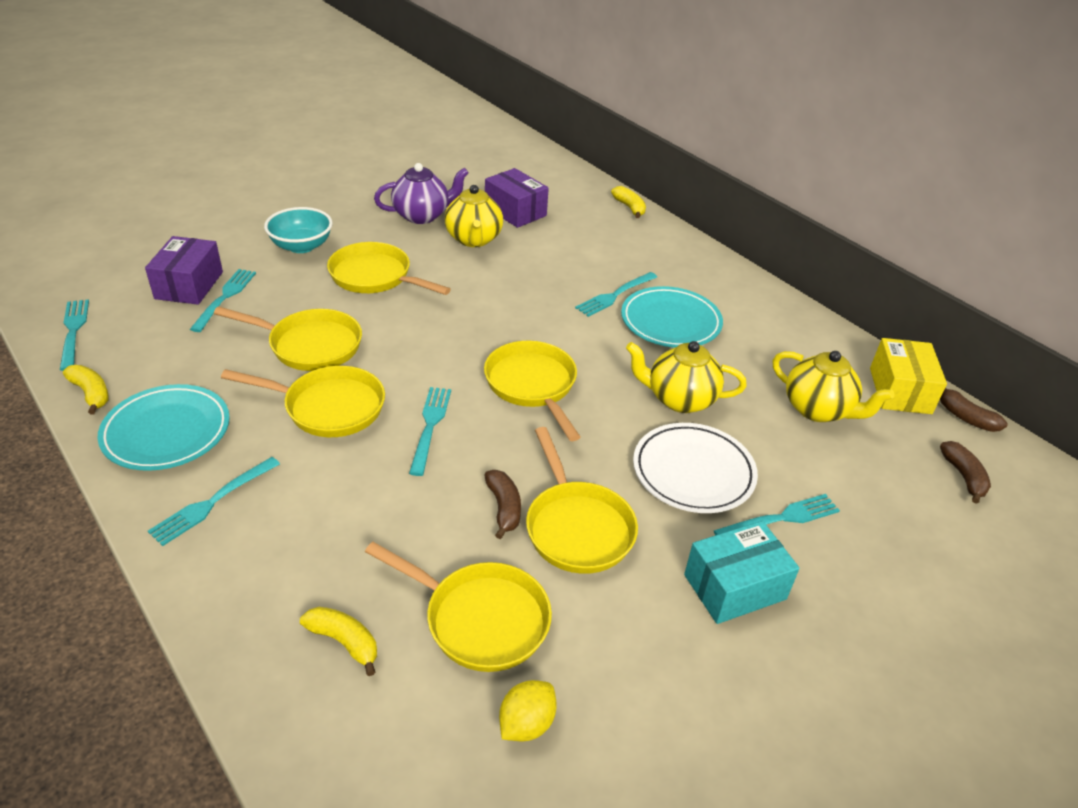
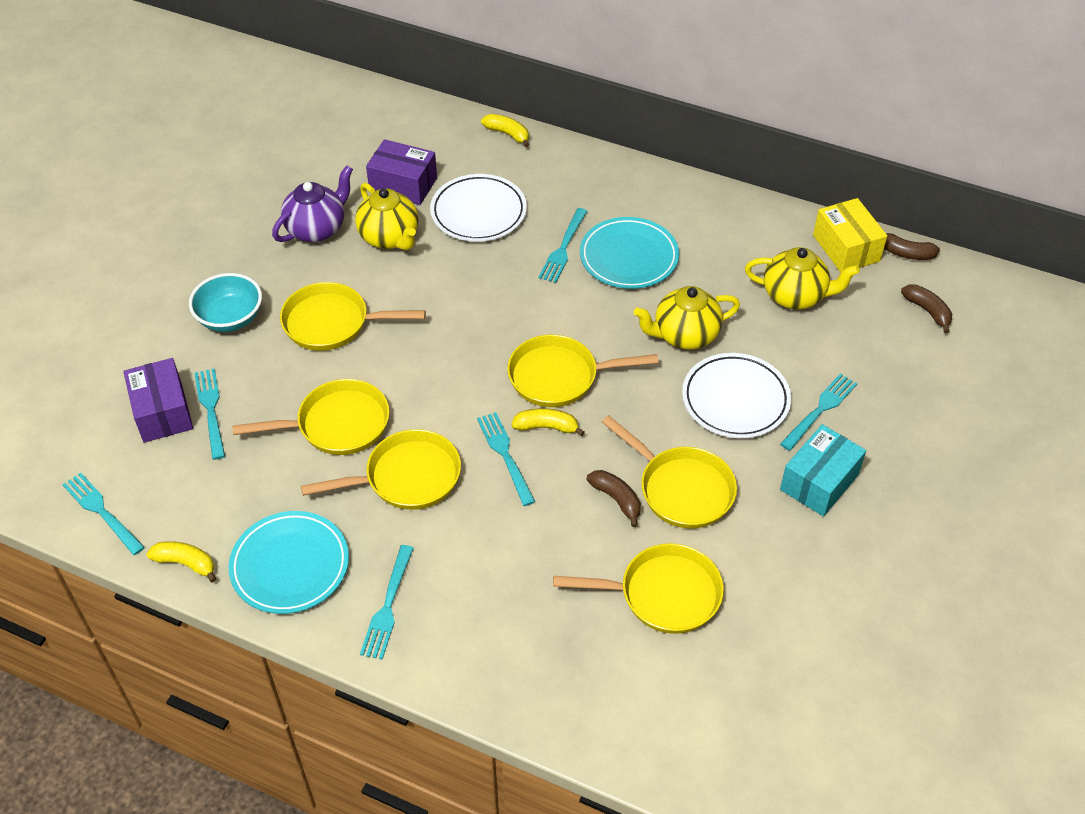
camera: 25 degrees left, 10 degrees up
yellow banana [300,607,377,676] -> yellow banana moved to [511,408,585,436]
yellow pan [484,341,580,441] -> yellow pan turned 45 degrees counterclockwise [507,335,658,407]
yellow lemon [499,680,557,741] -> none
none -> white plate [430,174,527,242]

